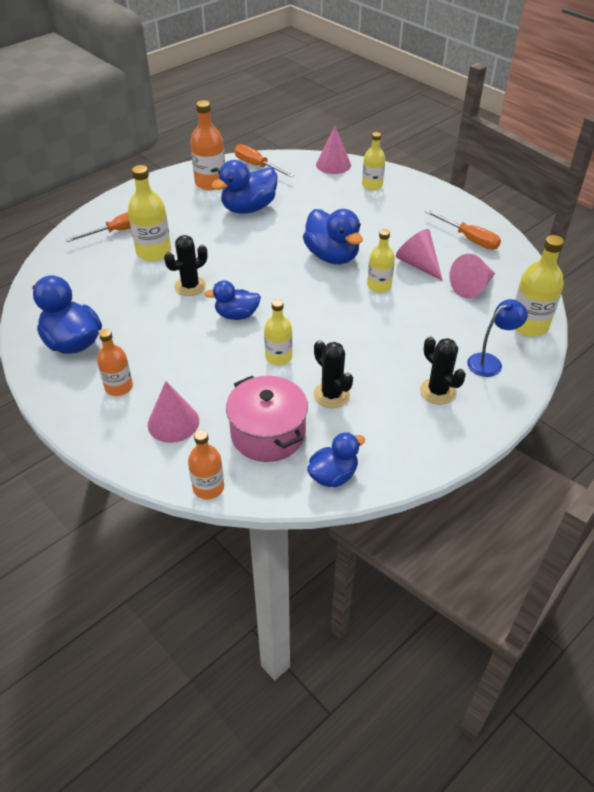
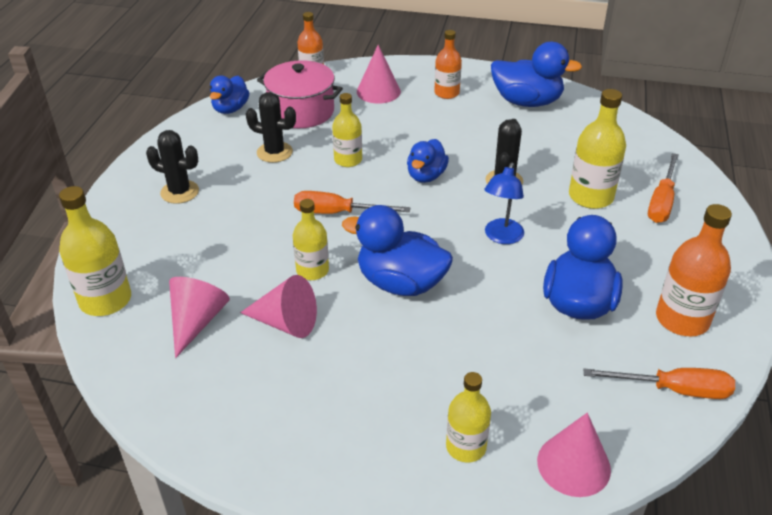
camera: 145 degrees right, 5 degrees down
blue duck [205,280,261,320] -> blue duck turned 150 degrees clockwise [407,139,449,183]
orange screwdriver [425,209,501,250] -> orange screwdriver moved to [294,191,410,214]
blue lamp [467,299,528,377] -> blue lamp moved to [484,162,524,244]

